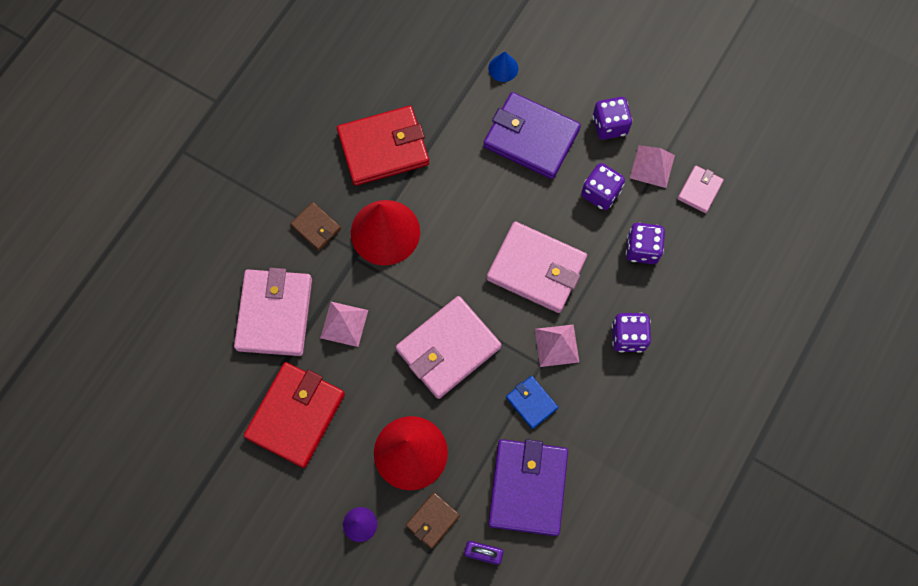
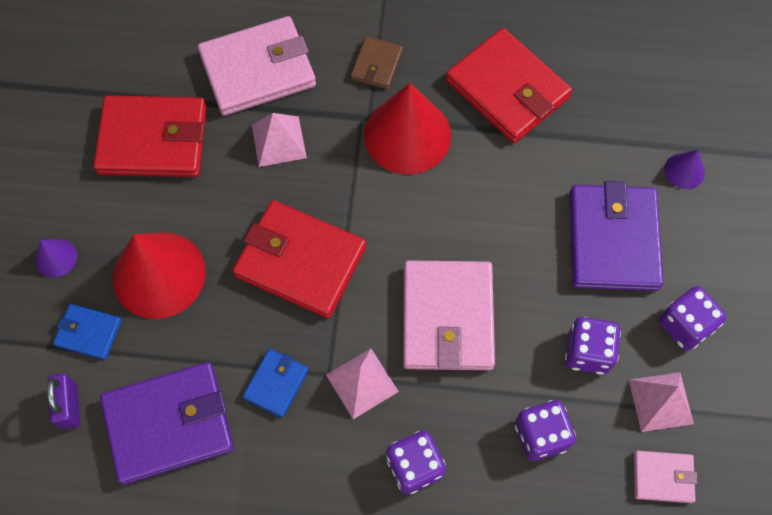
camera: 65 degrees right, 5 degrees down
pink wallet [396,296,501,399] -> red wallet [232,200,366,318]
brown wallet [406,492,460,549] -> blue wallet [53,304,122,360]
blue cone [488,51,518,82] -> purple cone [664,150,705,189]

